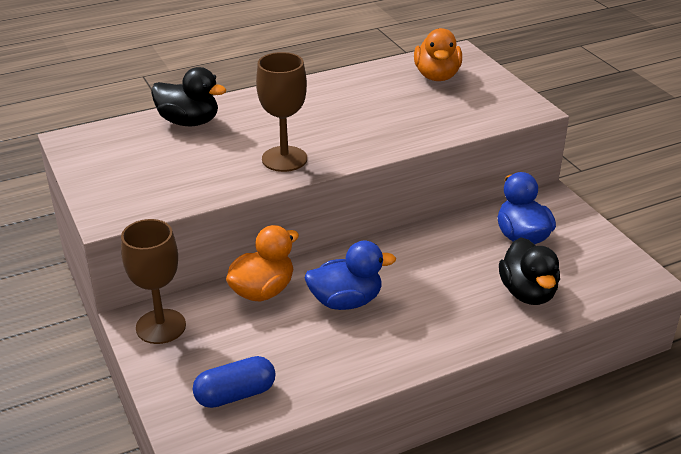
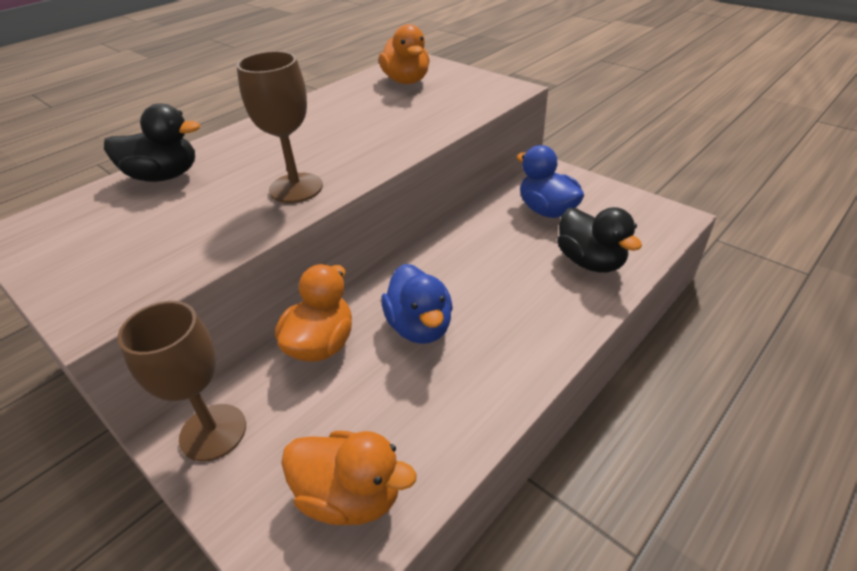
camera: 20 degrees left, 5 degrees up
blue capsule [193,356,276,408] -> orange duck [281,431,416,525]
blue duck [305,241,396,310] -> blue duck turned 105 degrees clockwise [381,264,453,344]

